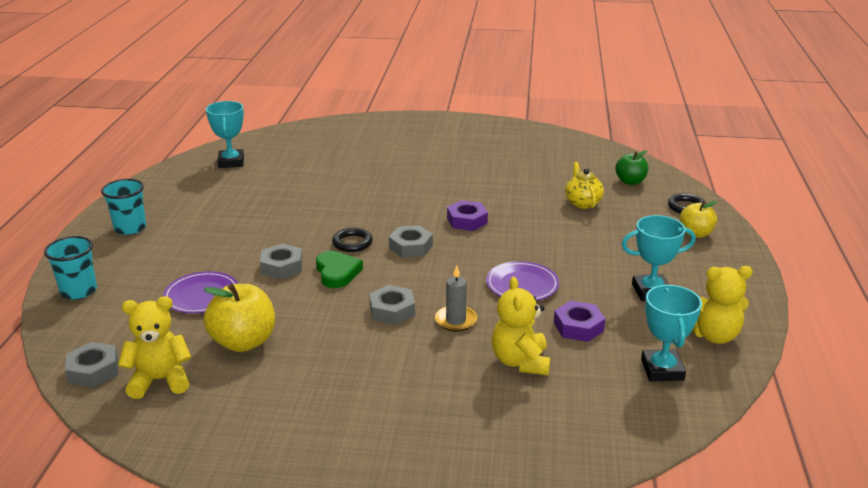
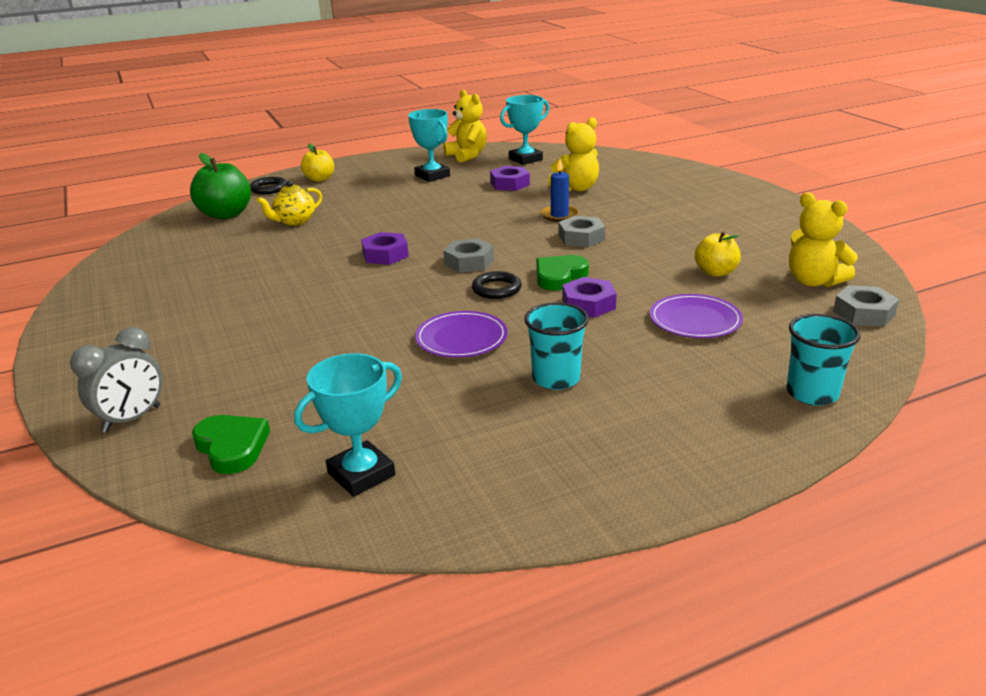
camera: 120 degrees left, 0 degrees up
turquoise cup [101,179,146,235] -> turquoise cup moved to [524,302,589,390]
yellow apple [203,284,275,352] -> yellow apple [695,231,741,277], size x0.63
grey nut [260,243,302,279] -> purple nut [562,277,617,318]
grey candle [435,266,477,331] -> blue candle [541,159,579,222]
purple plate [486,261,559,301] -> purple plate moved to [415,311,508,358]
green apple [615,150,648,185] -> green apple [190,153,251,219], size x1.59
none -> grey clock [70,327,163,432]
none -> green heart [192,415,270,474]

